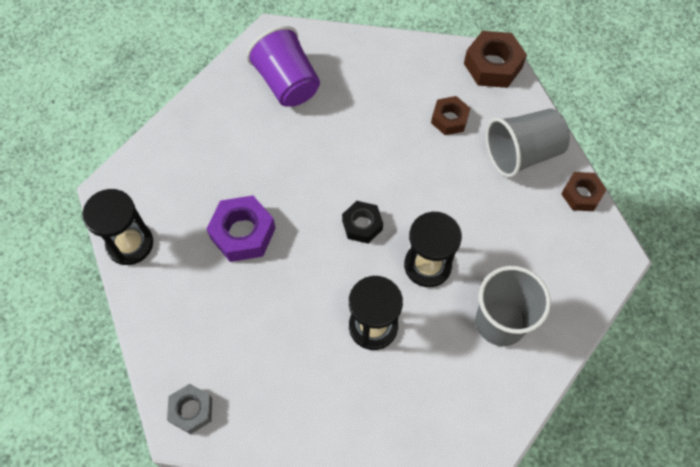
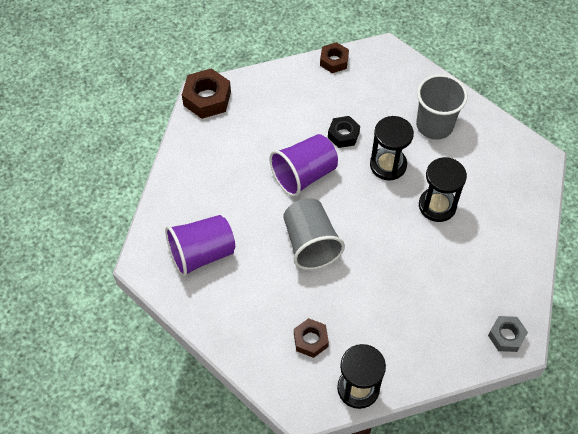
camera: 85 degrees left, 5 degrees down
purple nut [207,195,276,262] -> none
black nut [342,201,383,244] -> black nut moved to [328,116,360,148]
brown nut [431,96,470,135] -> brown nut moved to [294,318,329,358]
grey cup [486,109,570,178] -> grey cup moved to [283,198,345,270]
none -> purple cup [270,134,338,197]

